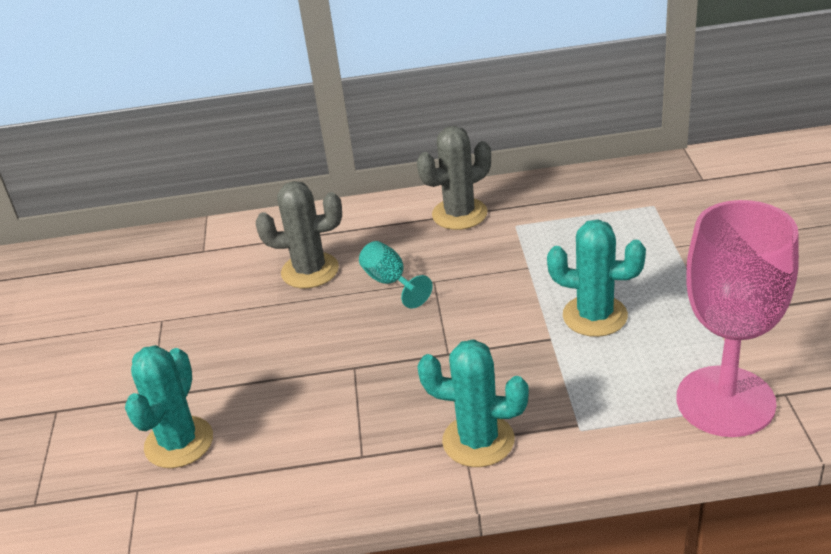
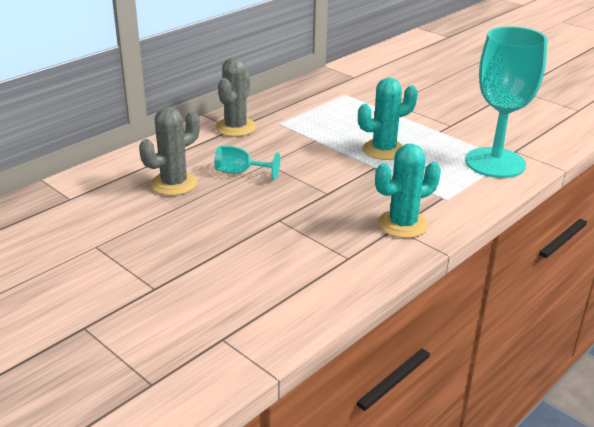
camera: 45 degrees left, 5 degrees down
turquoise cactus [125,345,213,468] -> none
pink goblet [677,200,799,437] -> turquoise goblet [466,26,548,178]

